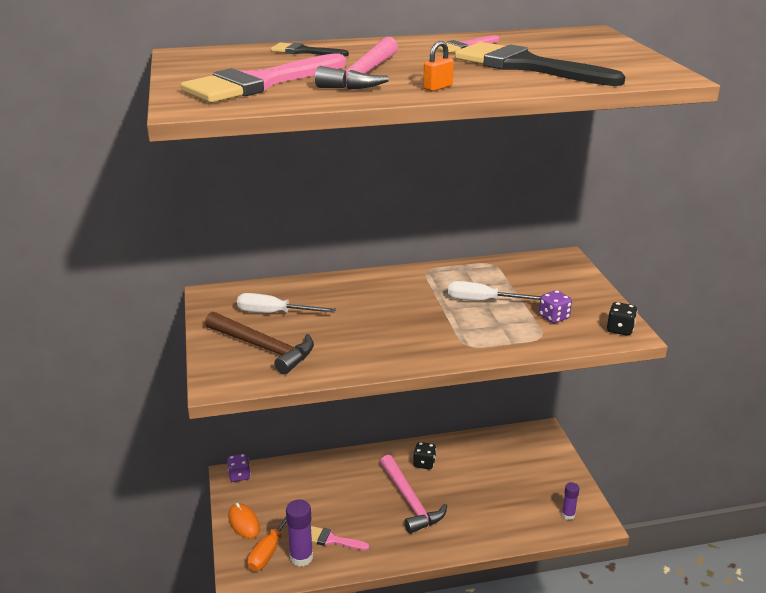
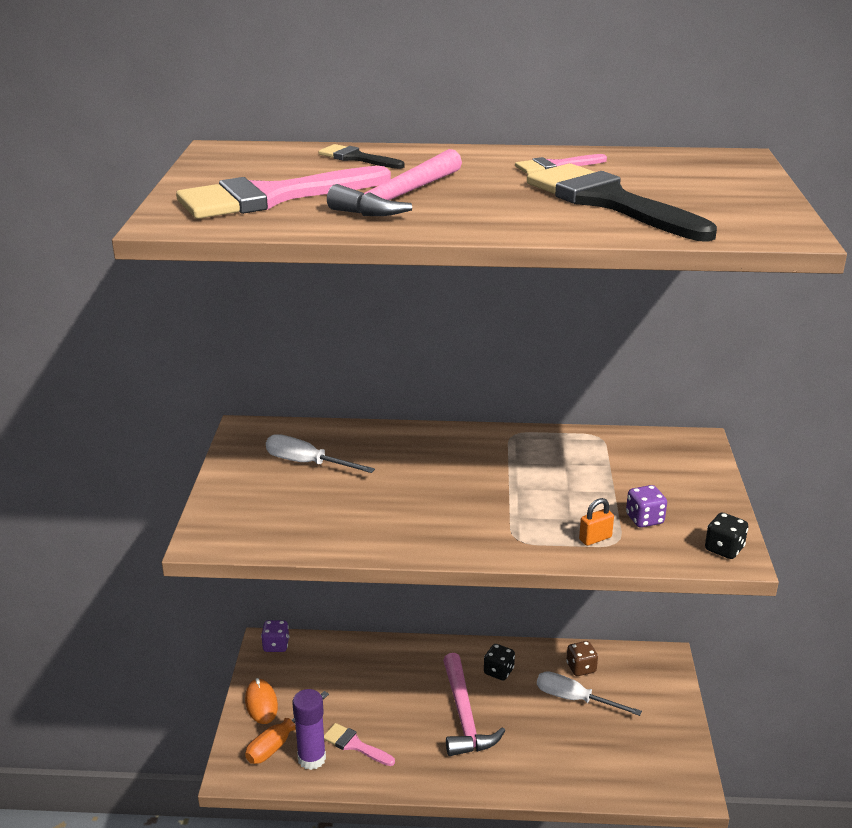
camera: 15 degrees right, 0 degrees up
brown hammer [205,312,314,374] -> none
orange padlock [423,41,454,91] -> orange padlock moved to [579,498,614,546]
white screwdriver [448,281,541,301] -> white screwdriver moved to [537,671,642,716]
purple glue stick [562,482,579,520] -> none
none -> brown dice [566,641,598,676]

